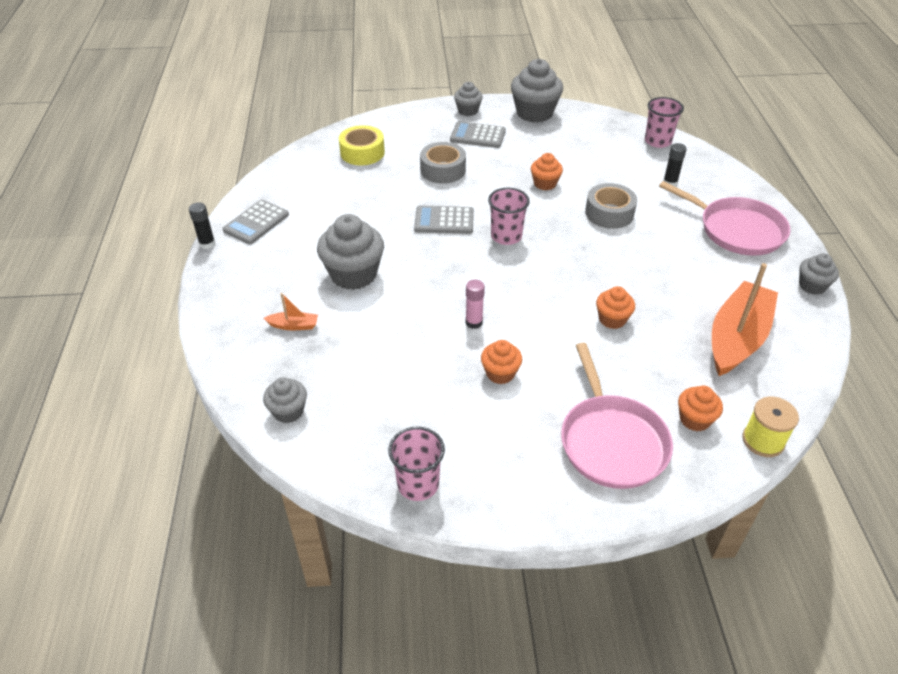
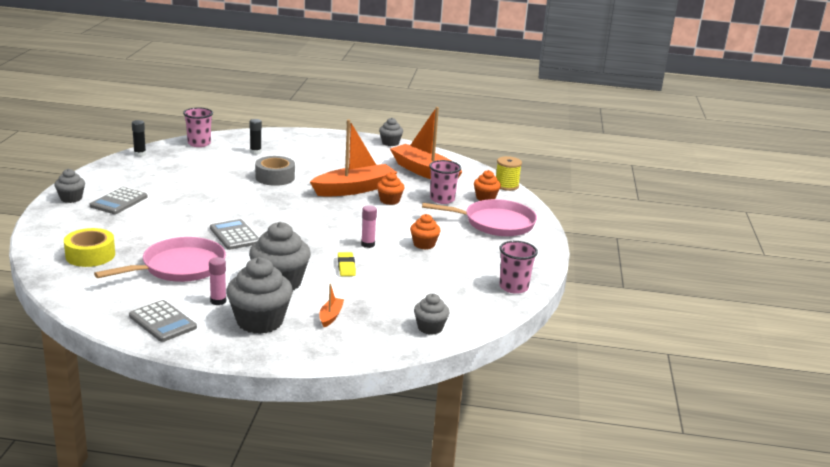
camera: 80 degrees left, 20 degrees down
black glue stick [189,203,216,249] -> black glue stick moved to [132,120,146,157]
grey calculator [414,206,474,234] -> grey calculator turned 135 degrees clockwise [210,219,259,250]
grey tape [420,142,466,184] -> none
pink cup [488,188,530,245] -> pink cup moved to [429,160,461,204]
grey cupcake [511,59,563,123] -> grey cupcake moved to [226,257,293,334]
orange cupcake [531,153,563,190] -> none
pink pan [659,181,790,256] -> pink pan moved to [94,237,226,282]
none -> pink glue stick [209,257,226,305]
none -> orange boat [310,119,398,197]
none -> yellow eraser [338,252,356,276]

